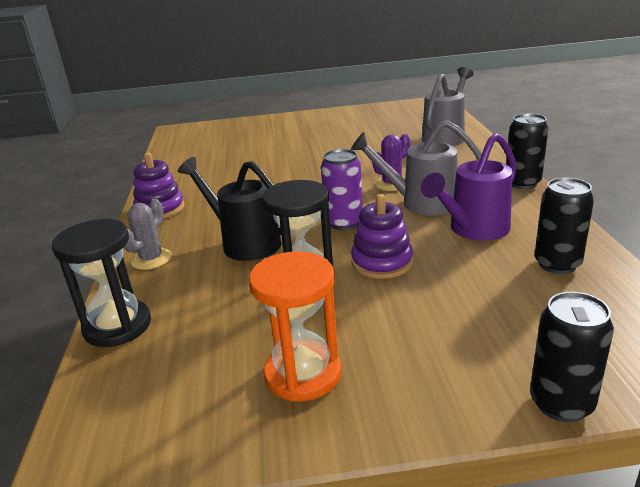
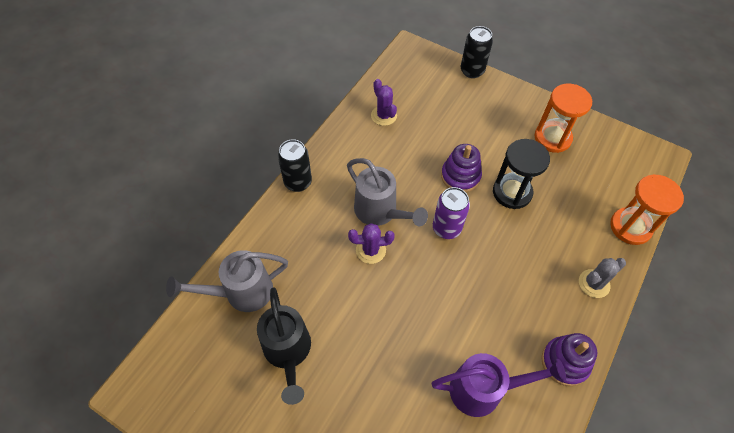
camera: 145 degrees left, 30 degrees up
black hourglass [52,219,151,347] -> orange hourglass [610,174,684,245]
black watering can [178,157,281,261] -> black watering can moved to [257,287,311,405]
purple watering can [421,133,517,241] -> purple watering can moved to [432,353,566,417]
black can [535,177,594,274] -> purple cactus [371,79,397,126]

